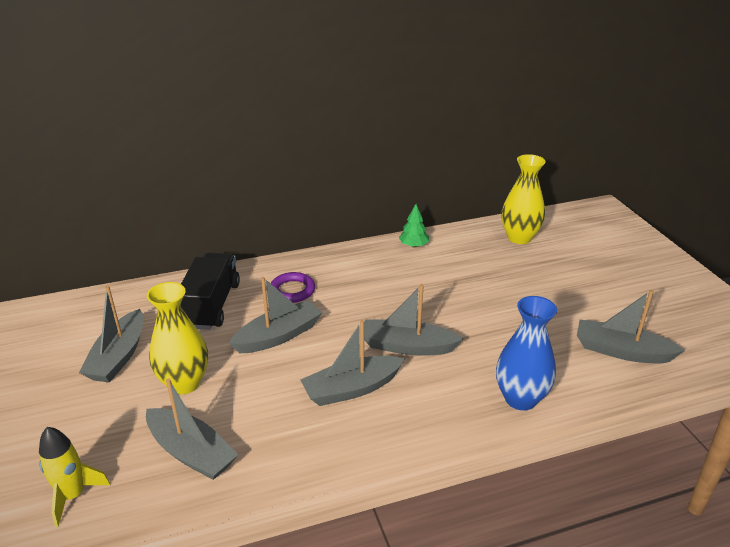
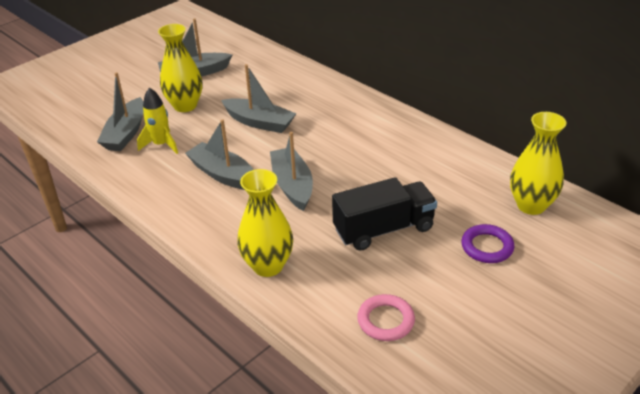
camera: 65 degrees right, 5 degrees up
yellow rocket [39,427,110,527] -> yellow rocket moved to [137,87,178,154]
black truck [181,253,240,330] -> black truck moved to [332,177,437,251]
purple ring [271,272,315,303] -> purple ring moved to [461,224,515,263]
green tree [399,204,429,247] -> none
blue vase [496,296,557,411] -> yellow vase [237,169,293,277]
grey boat [577,290,685,363] -> pink ring [357,294,415,341]

